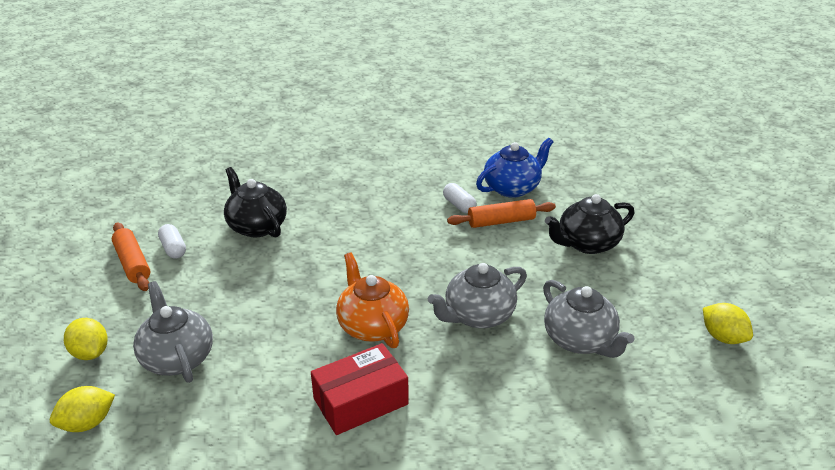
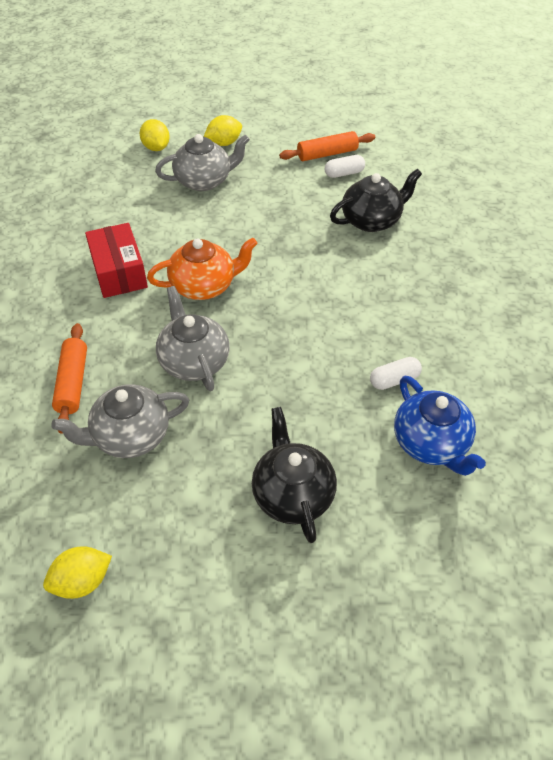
camera: 100 degrees right, 15 degrees up
orange rolling pin [447,199,556,228] -> orange rolling pin moved to [52,323,87,434]

